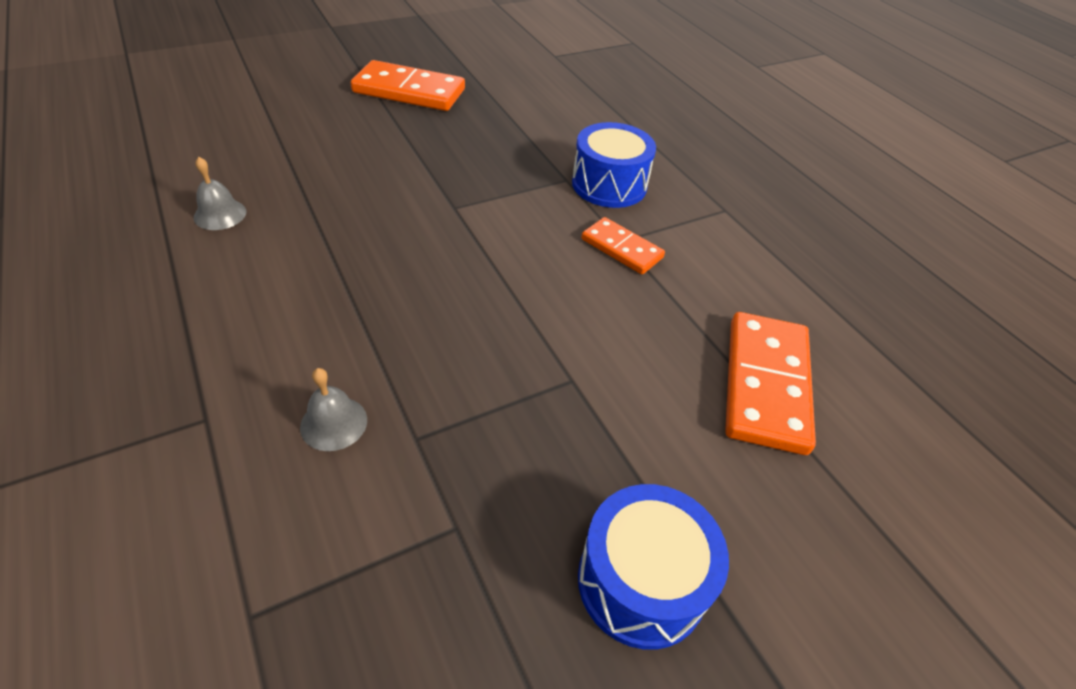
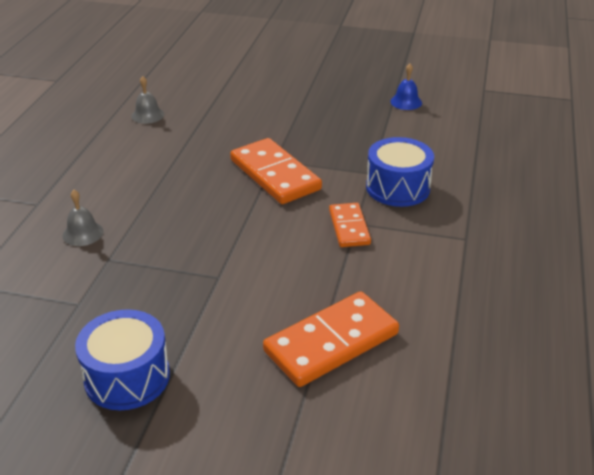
camera: 45 degrees right, 10 degrees down
orange domino [351,60,465,111] -> orange domino moved to [230,138,322,204]
none -> blue bell [390,64,422,110]

